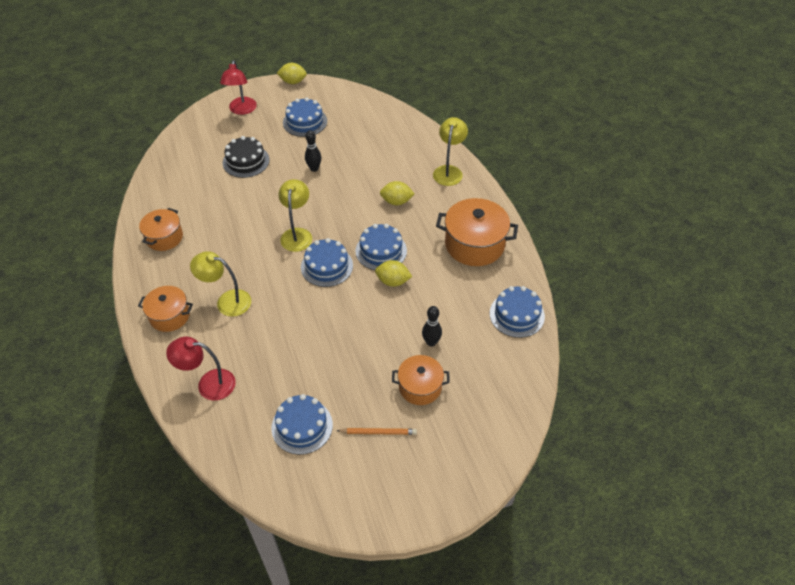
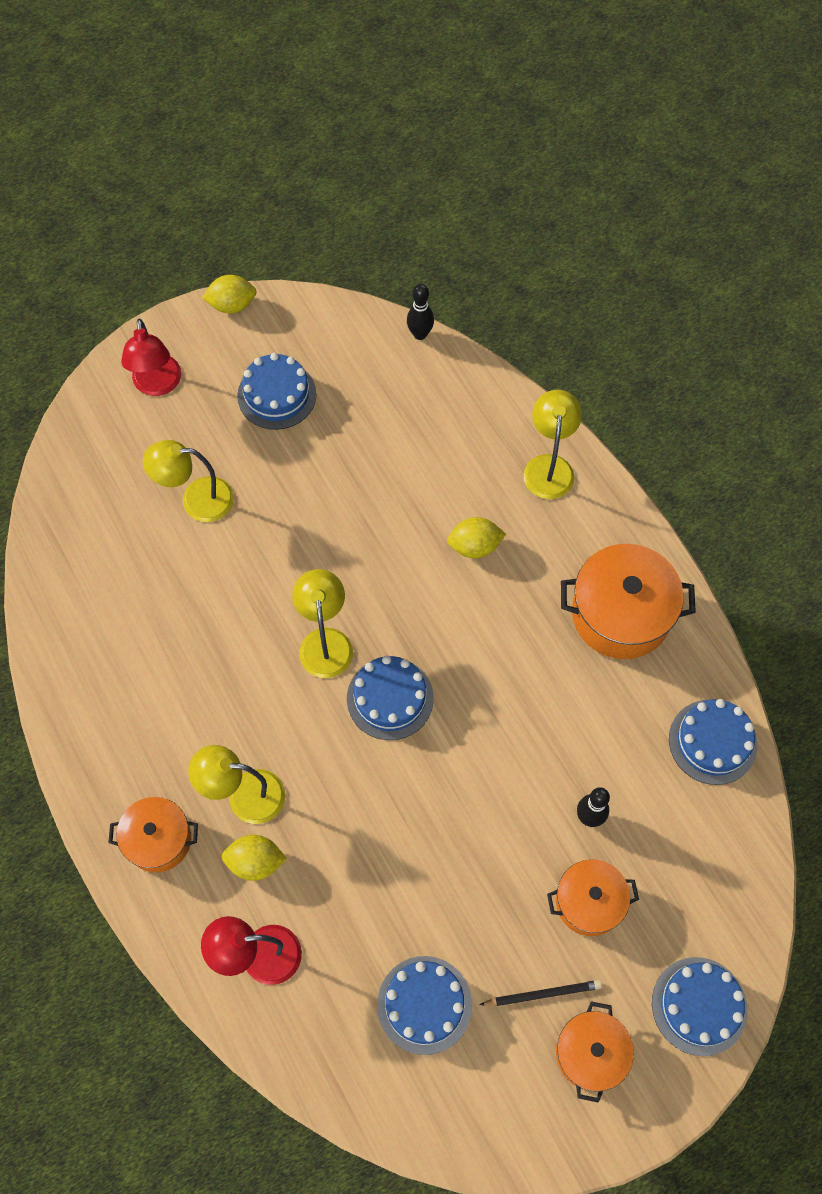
camera: 10 degrees left, 15 degrees up
orange pot [139,208,183,251] -> orange pot moved to [556,1001,634,1103]
black cake [223,136,270,178] -> yellow lamp [143,440,234,522]
black bowling pin [305,130,321,172] -> black bowling pin moved to [407,284,434,340]
orange pencil [337,428,417,435] -> black pencil [479,980,602,1006]
blue cake [355,224,407,270] -> blue cake moved to [652,957,747,1056]
yellow lemon [375,260,412,287] -> yellow lemon moved to [221,835,287,881]

